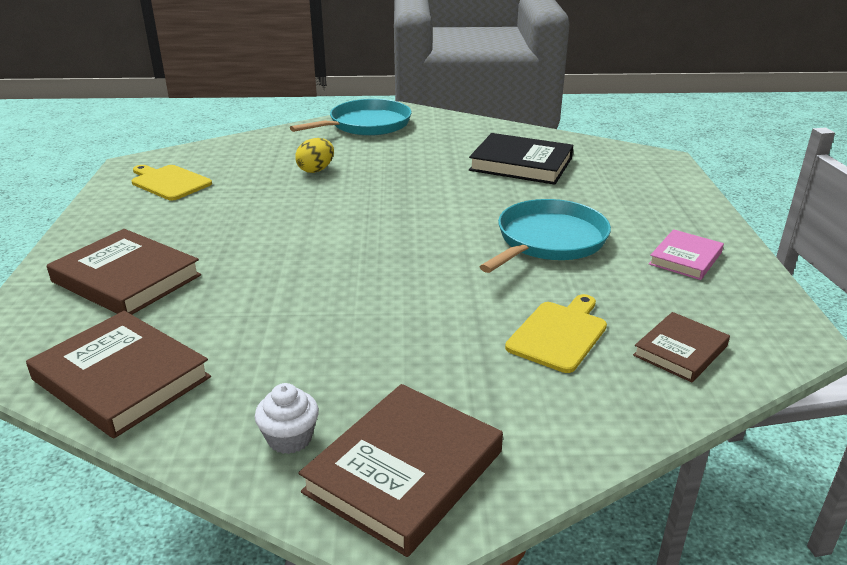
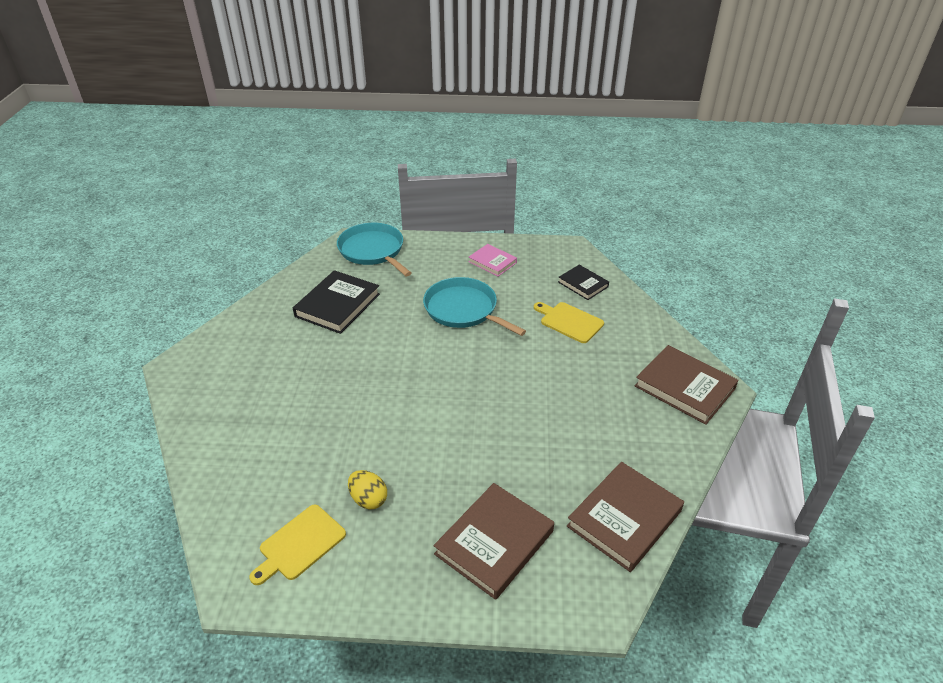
camera: 85 degrees left, 10 degrees up
white cupcake [255,383,319,454] -> none
turquoise pan [290,99,412,136] -> turquoise pan moved to [337,223,411,276]
yellow egg [295,138,334,173] -> yellow egg moved to [348,470,387,510]
brown book [633,312,730,382] -> black book [558,265,609,300]

